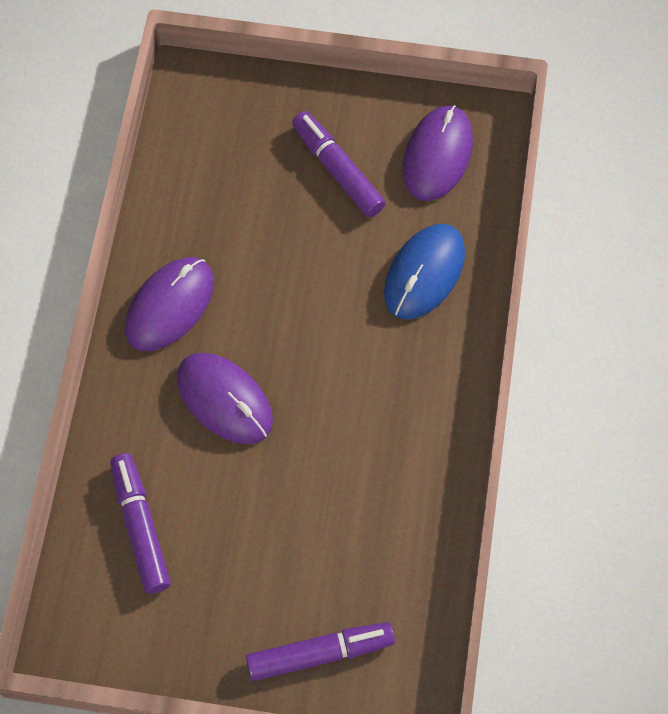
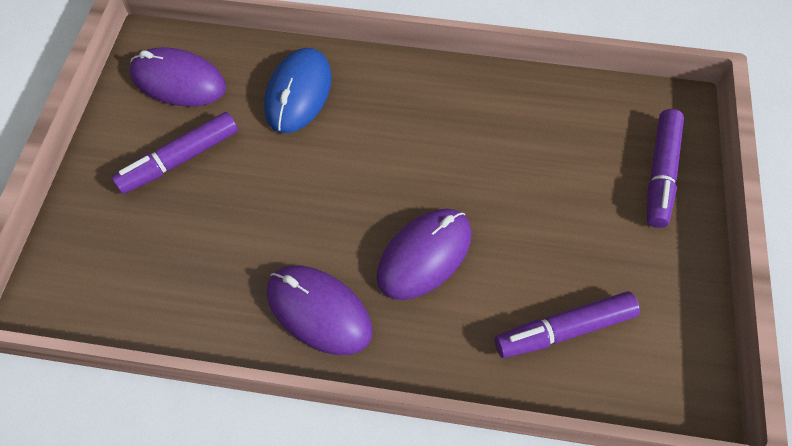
camera: 90 degrees left, 5 degrees down
purple marker [246,622,395,681] -> purple marker turned 150 degrees counterclockwise [647,109,684,228]
blue mouse [384,224,465,319] -> blue mouse turned 75 degrees clockwise [264,48,332,133]

